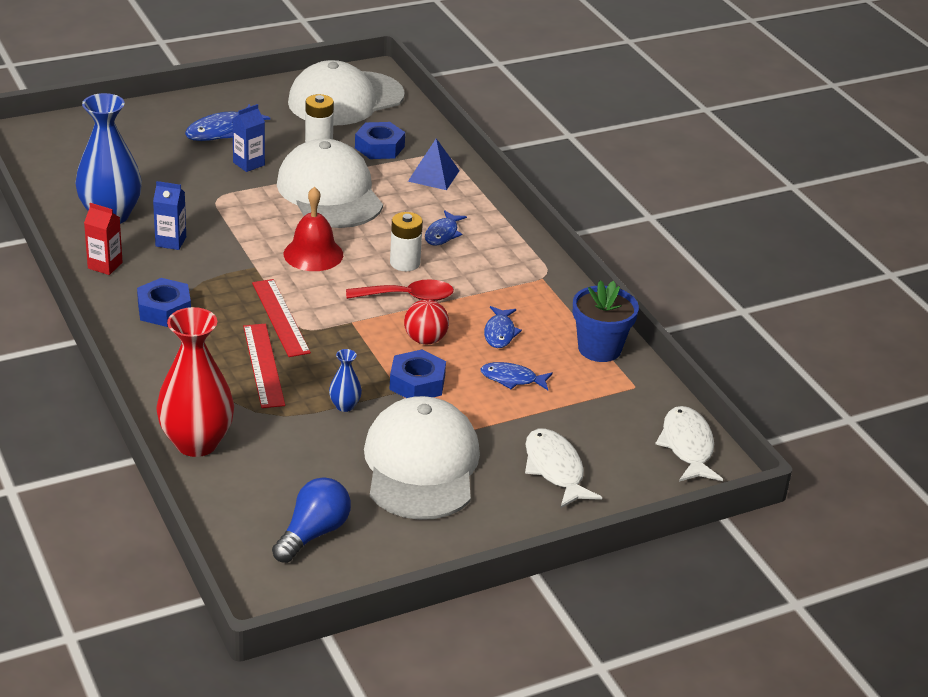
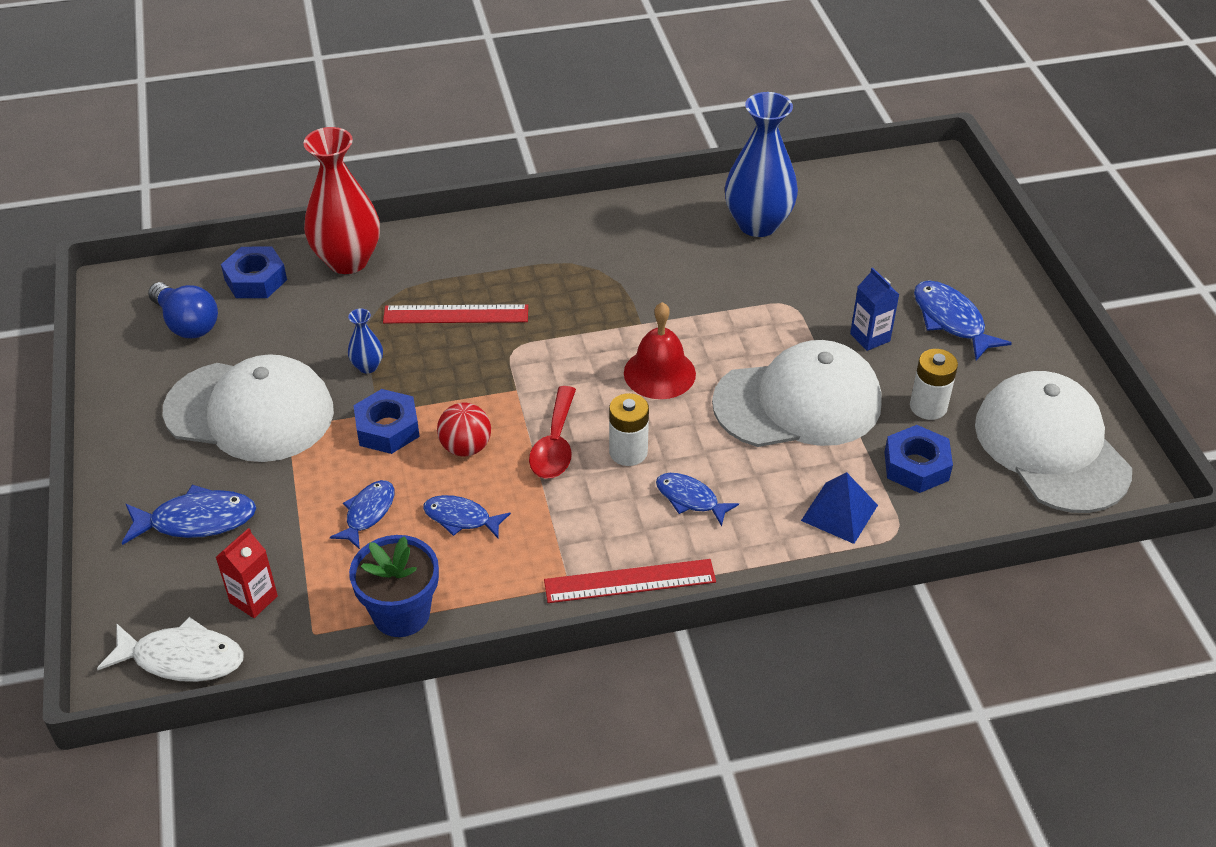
camera: 105 degrees right, 10 degrees up
red carton [84,203,123,275] -> red carton moved to [216,528,278,618]
blue nut [137,278,191,327] -> blue nut moved to [221,247,287,298]
blue carton [153,181,186,250] -> none
red ruler [252,279,311,357] -> red ruler moved to [544,559,716,603]
white fish [525,429,602,508] -> blue fish [122,485,256,545]

